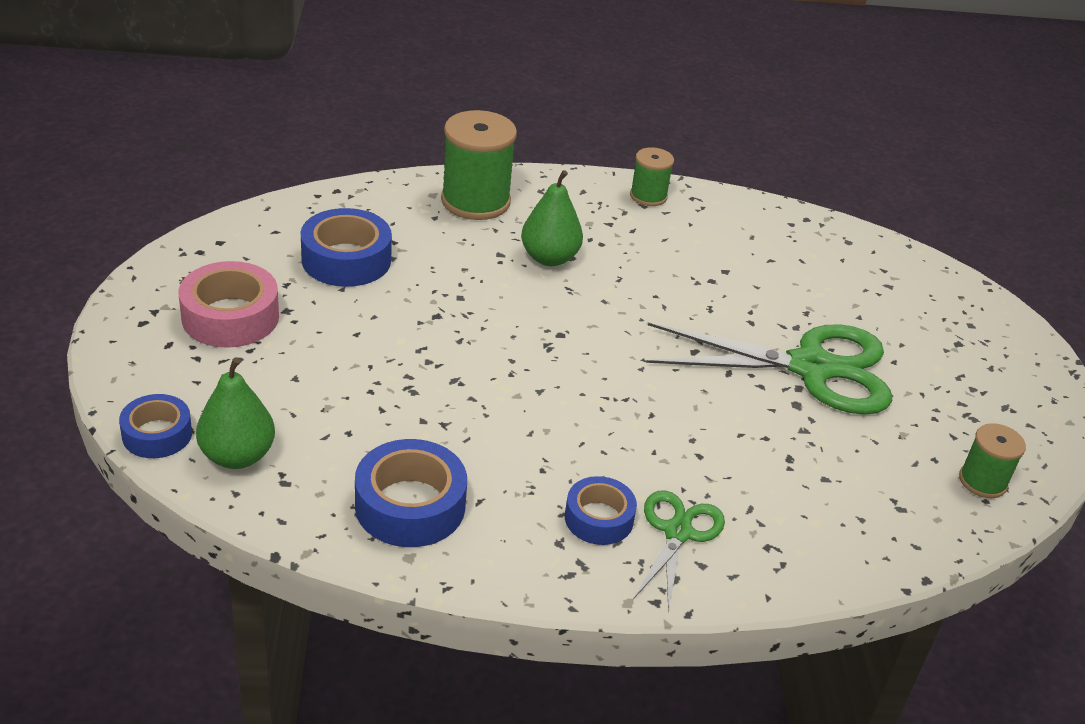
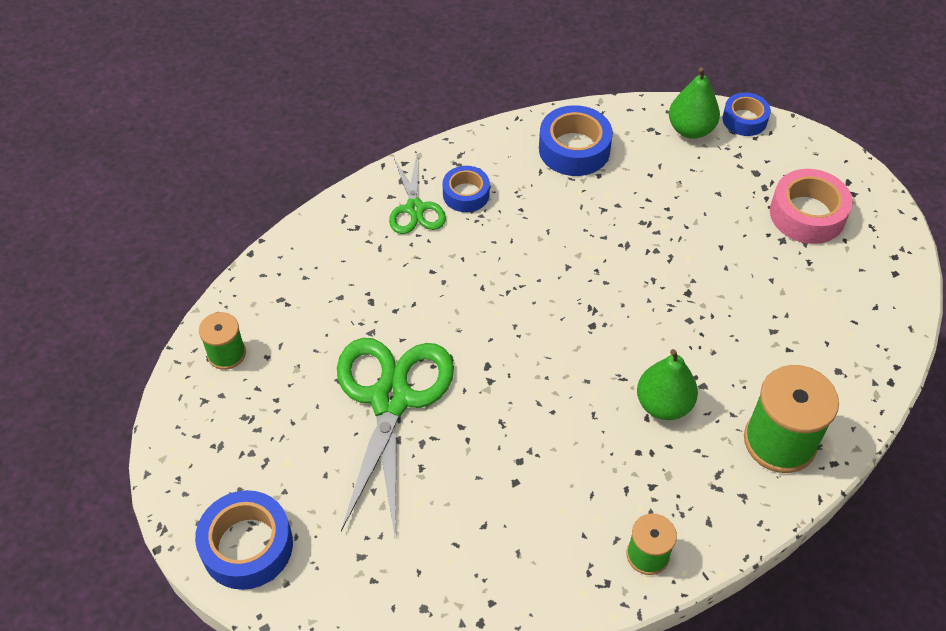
camera: 155 degrees right, 15 degrees up
blue tape [301,208,392,287] -> blue tape moved to [195,490,293,590]
green scissors [646,323,892,415] -> green scissors turned 120 degrees clockwise [337,338,454,536]

